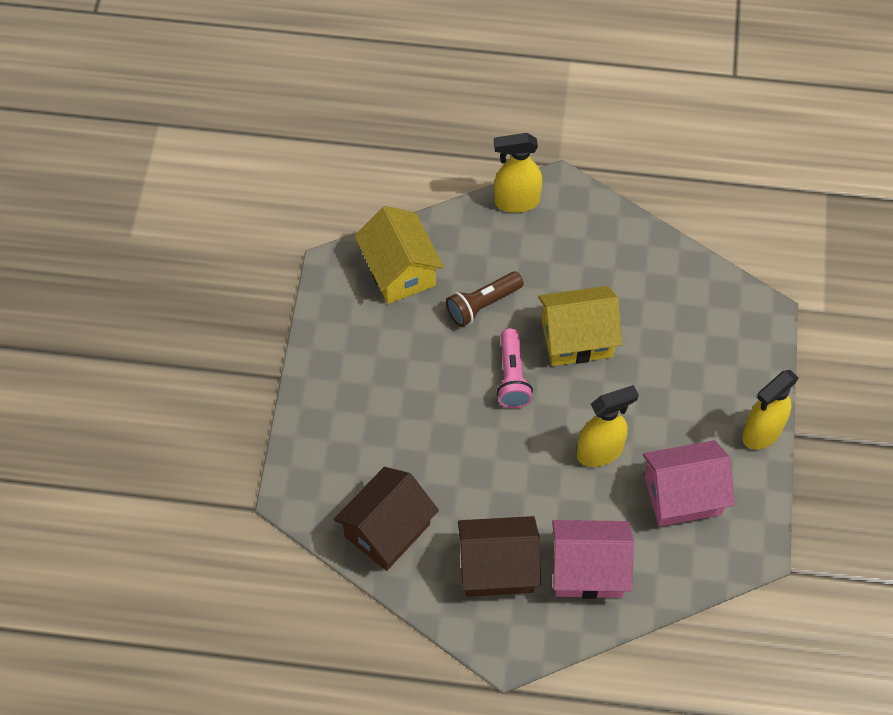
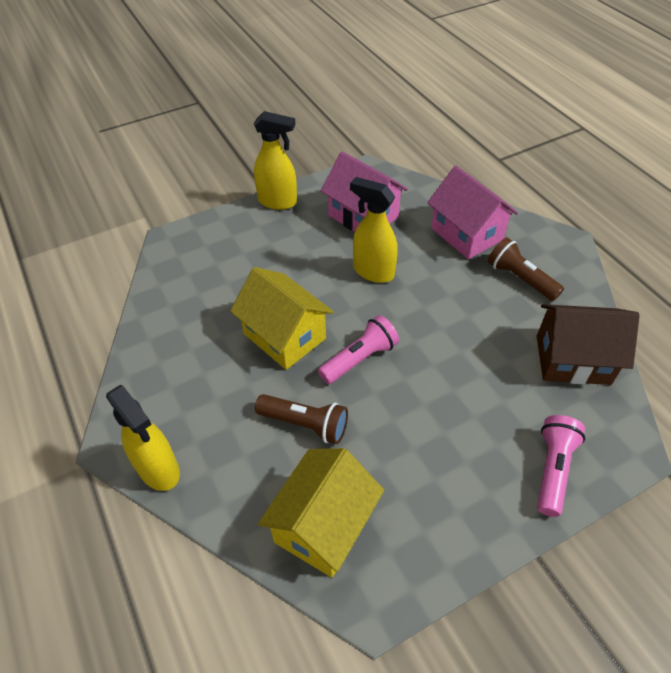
camera: 125 degrees left, 10 degrees down
brown house [458,516,541,597] -> brown flashlight [488,237,564,301]
none -> pink flashlight [537,415,585,517]

